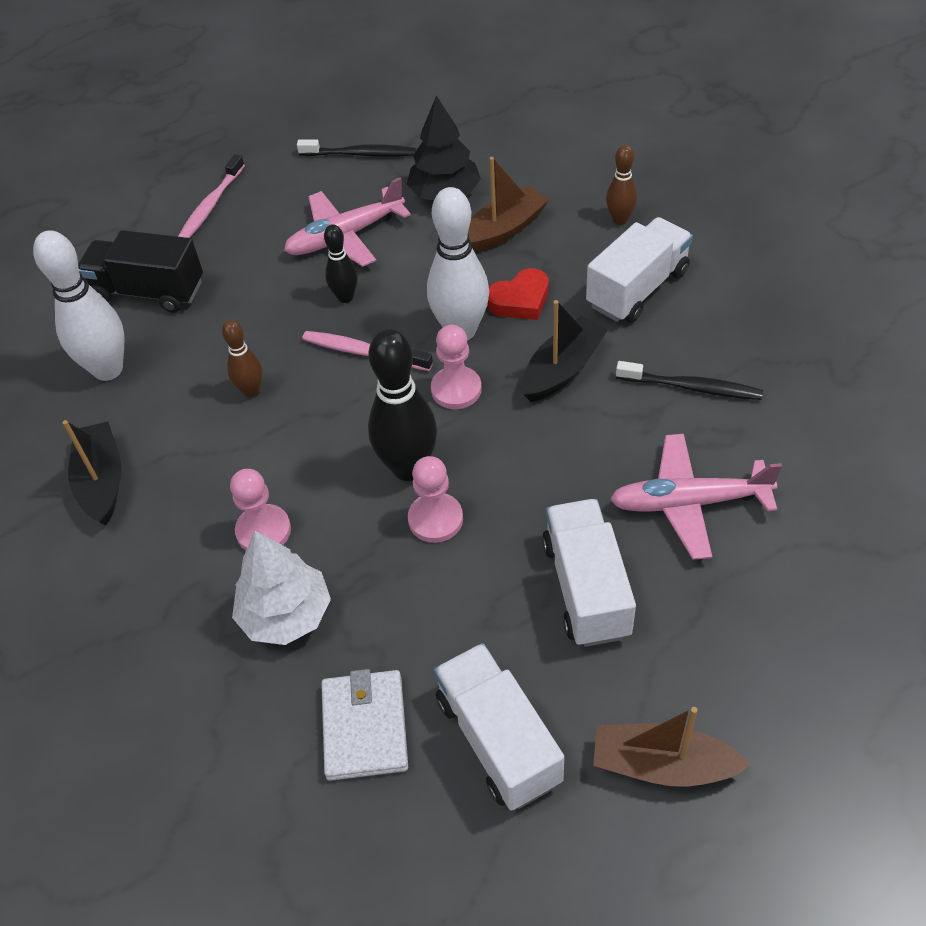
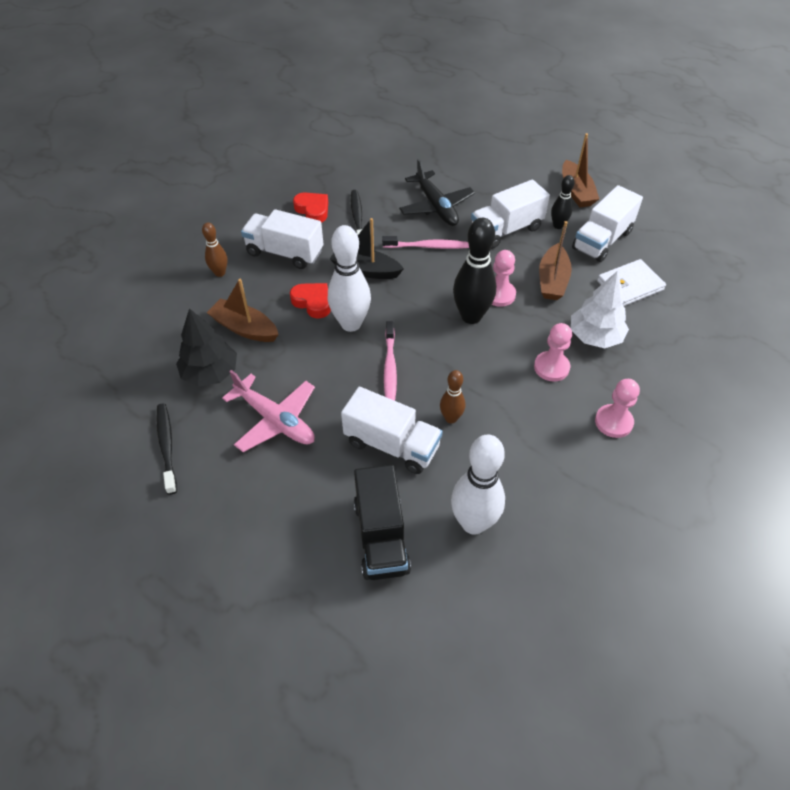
camera: 115 degrees left, 0 degrees up
black boat [62,420,121,525] -> none
pink toothbrush [178,154,245,238] -> pink toothbrush moved to [382,236,469,249]
black bowling pin [324,224,358,303] -> black bowling pin moved to [551,175,575,229]
pink pawn [431,325,482,409] -> pink pawn moved to [595,379,640,438]
pink plane [610,434,782,560] -> black plane [399,159,475,226]
none -> red heart [293,192,328,223]
none -> white truck [341,387,443,474]
none -> brown boat [539,221,572,300]

